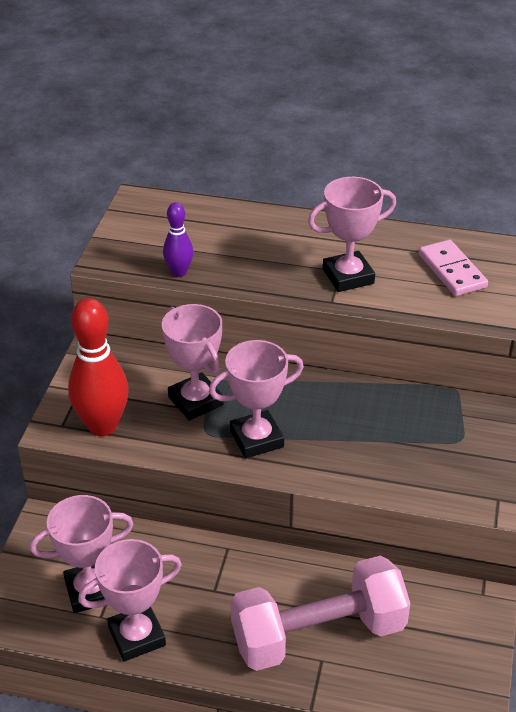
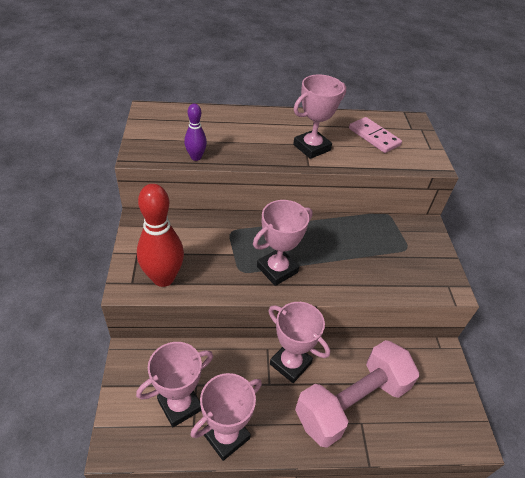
camera: 20 degrees left, 5 degrees up
pink trophy [162,304,224,421] -> pink trophy moved to [268,302,330,383]

